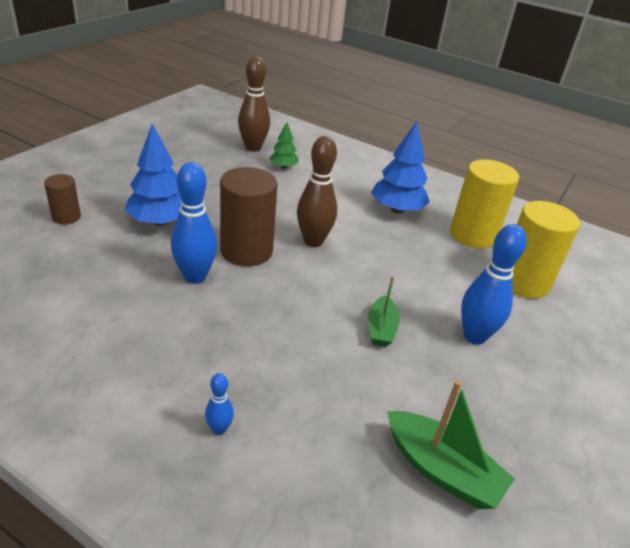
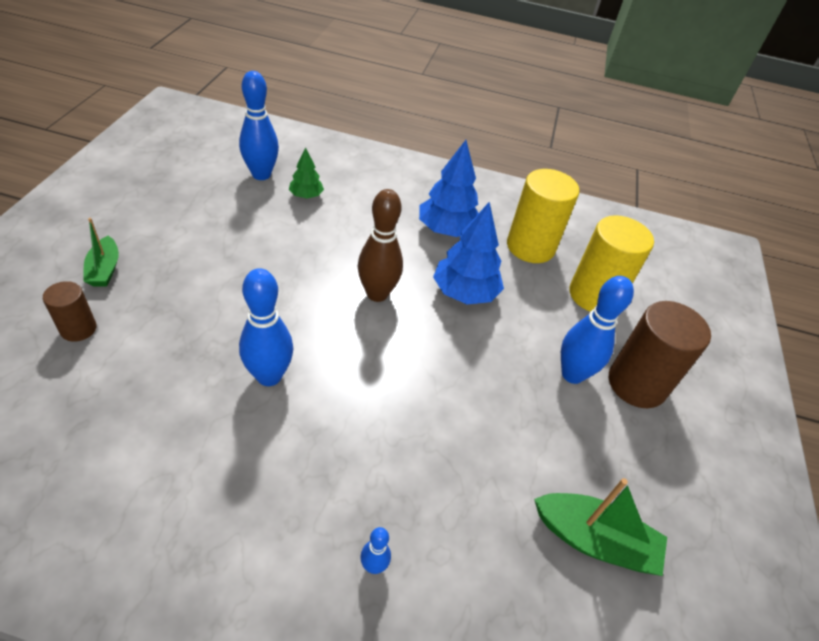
camera: 20 degrees left, 10 degrees up
blue tree [125,124,182,226] -> blue tree moved to [433,202,504,305]
brown cylinder [220,167,278,266] -> brown cylinder moved to [609,301,711,408]
brown bowling pin [238,57,270,152] -> blue bowling pin [239,71,279,180]
green boat [368,276,400,347] -> green boat moved to [83,218,119,287]

